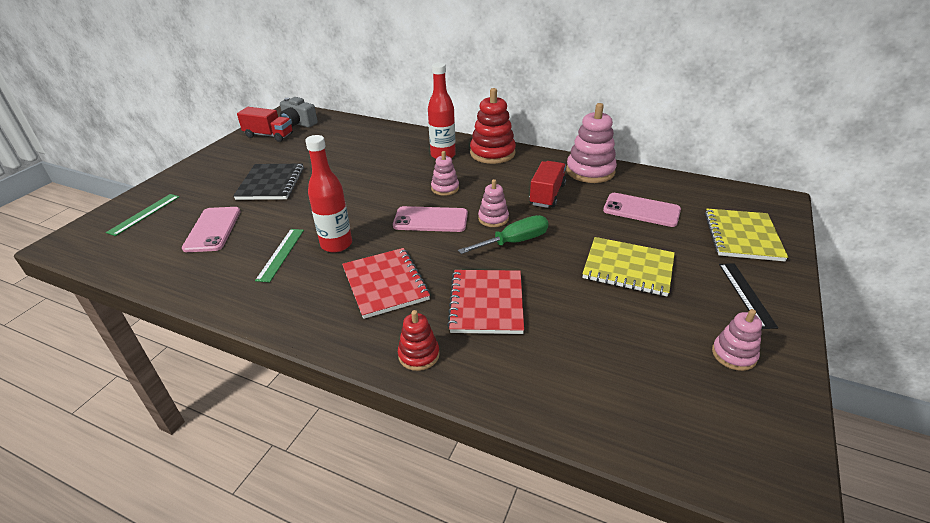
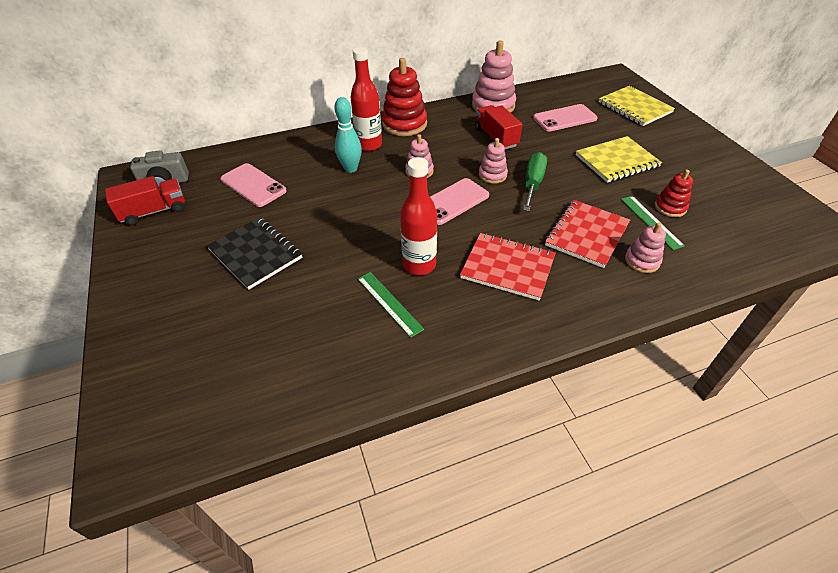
camera: 45 degrees left, 10 degrees up
green ruler [106,194,179,236] -> green ruler moved to [621,196,685,250]
pink phone [182,207,240,252] -> pink phone moved to [220,163,287,207]
red stacking toy [398,310,440,371] -> red stacking toy moved to [655,169,693,217]
red notebook [447,270,524,334] -> red notebook turned 75 degrees clockwise [545,200,630,268]
pink stacking toy [712,309,762,371] -> pink stacking toy moved to [625,222,666,273]
black ruler [719,263,778,329] -> none
none -> turquoise bowling pin [334,97,362,173]

